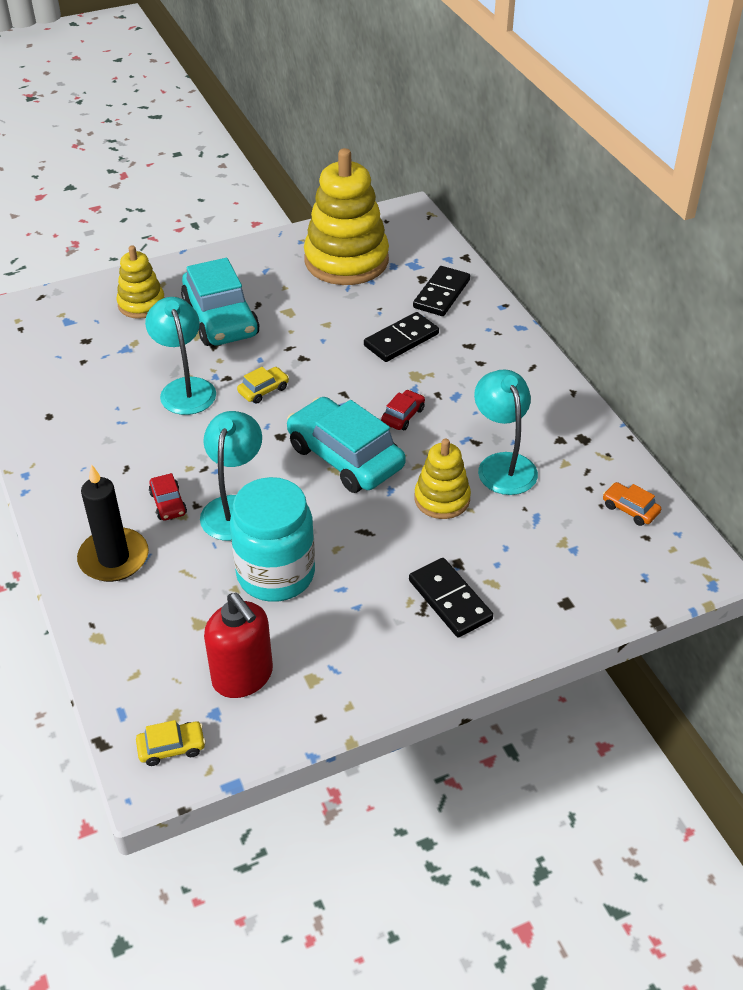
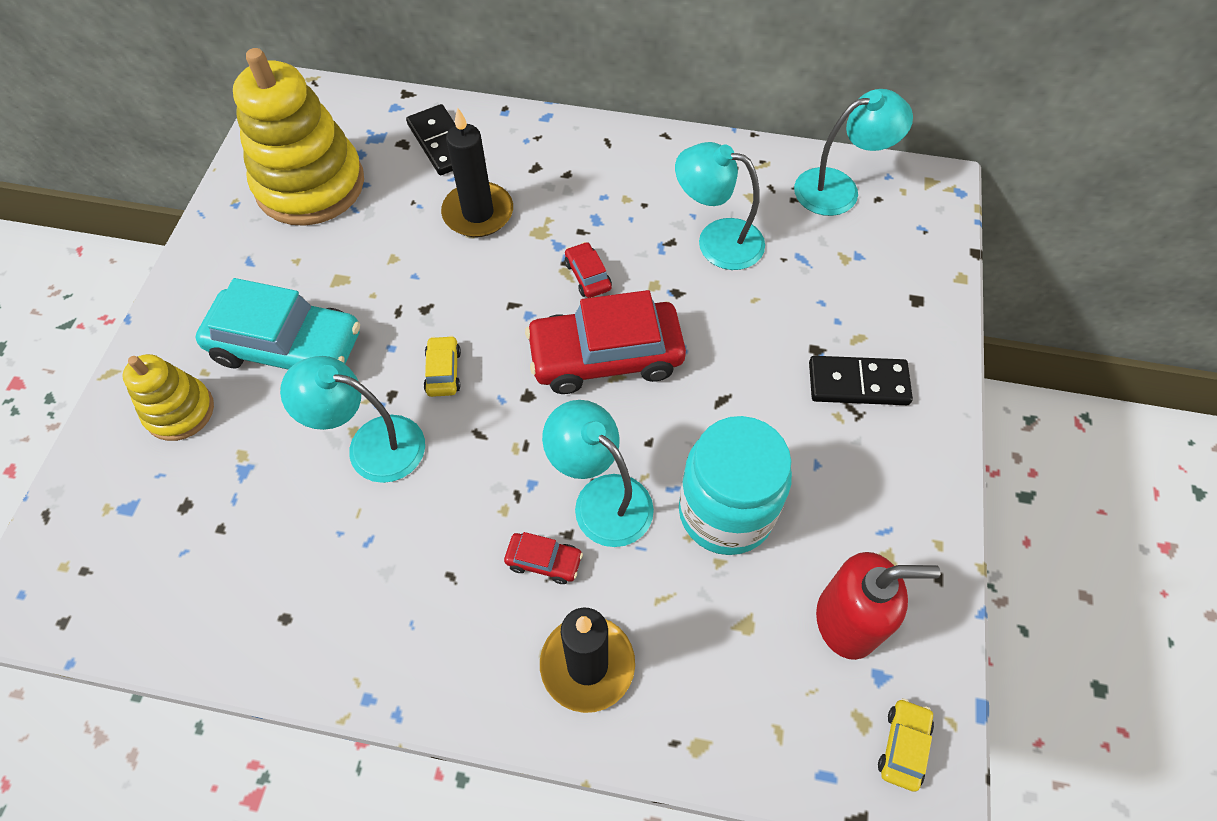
camera: 55 degrees left, 15 degrees up
turquoise car [287,397,406,493] -> red car [525,290,686,394]
black domino [364,312,439,362] -> black candle [441,107,513,237]
yellow stacking toy [415,438,471,519] -> none
orange car [603,482,661,526] -> turquoise lamp [794,89,913,216]

